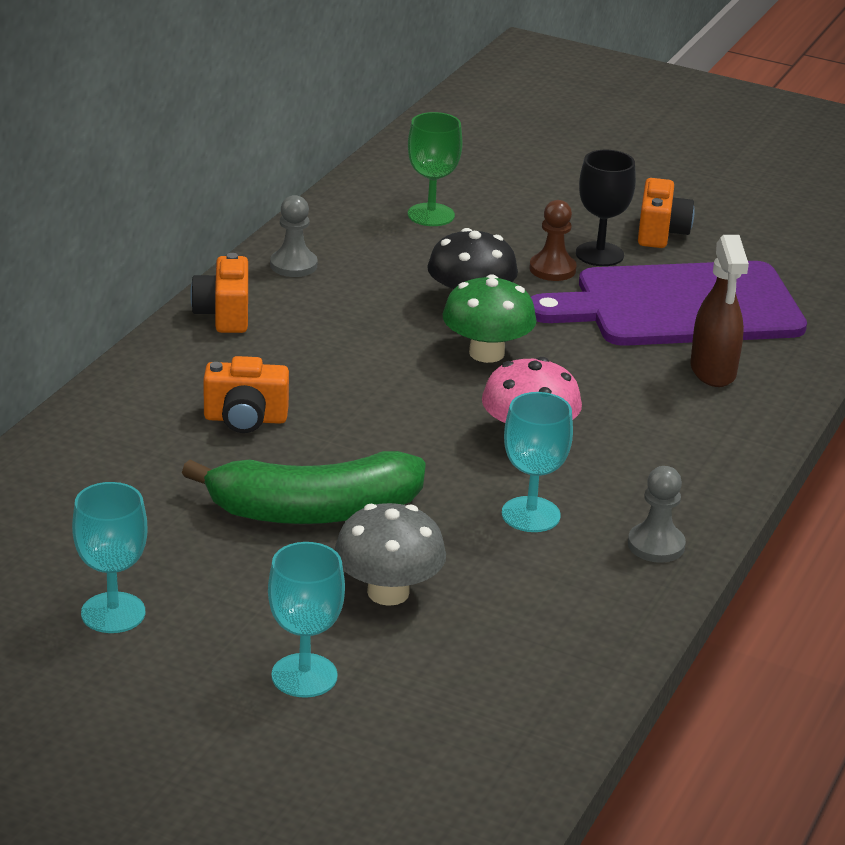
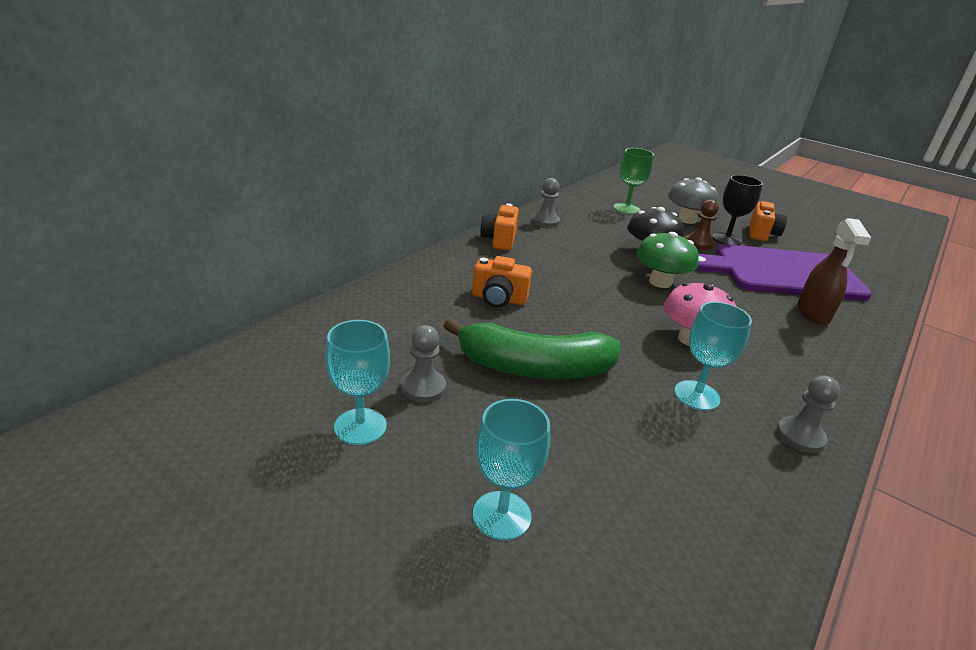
camera: 10 degrees right, 0 degrees up
grey mushroom [335,503,446,606] -> grey mushroom moved to [668,177,718,224]
none -> grey pawn [401,325,446,403]

